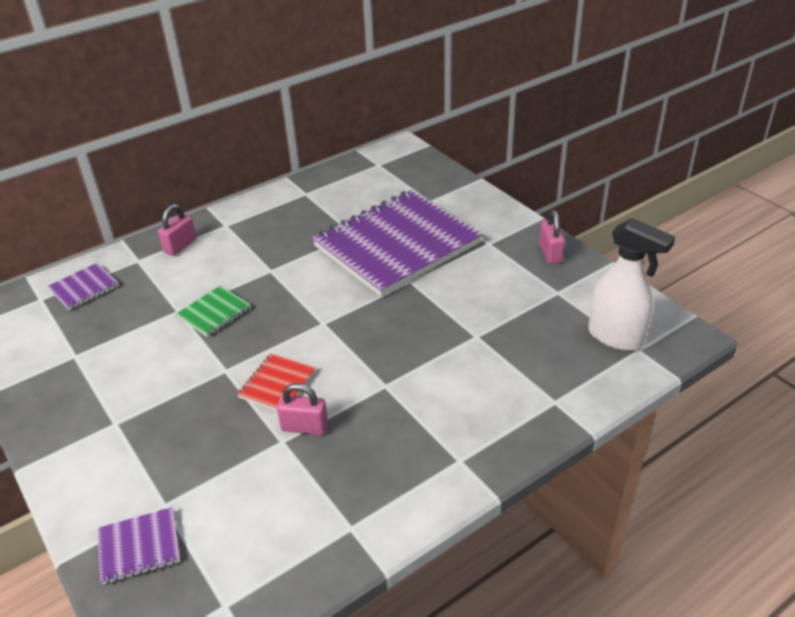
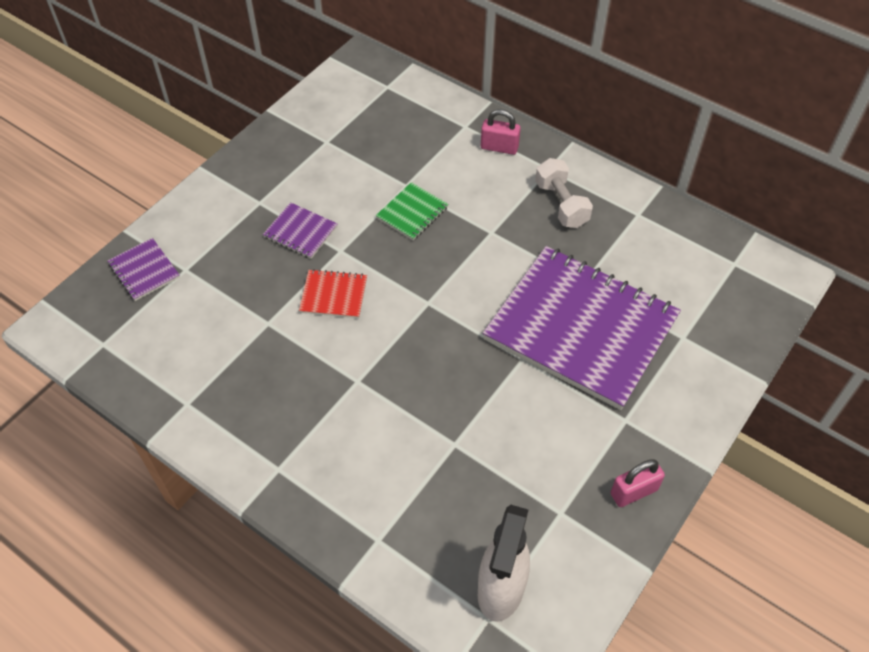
camera: 70 degrees right, 15 degrees up
purple notebook [47,263,119,310] -> purple notebook moved to [263,202,338,259]
green notebook [176,286,251,337] -> green notebook turned 75 degrees counterclockwise [376,182,448,240]
pink padlock [277,383,328,435] -> none
none -> white dumbbell [535,158,593,228]

